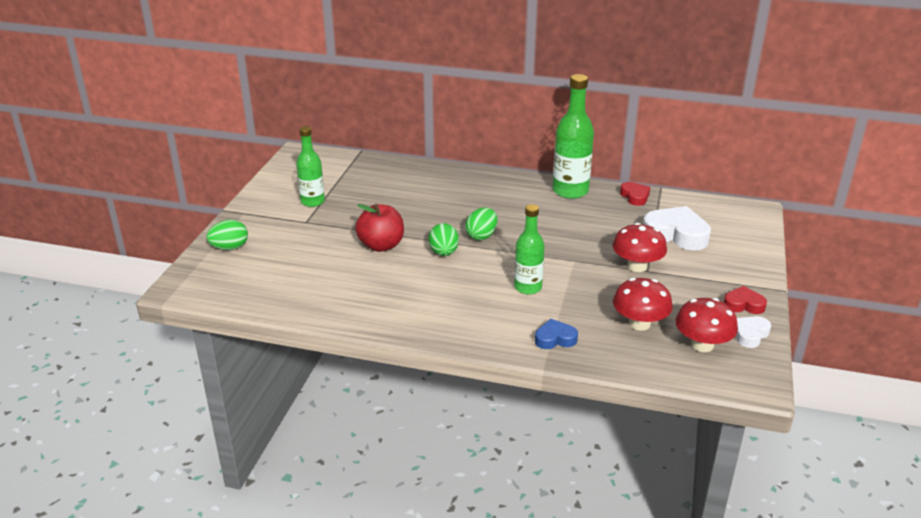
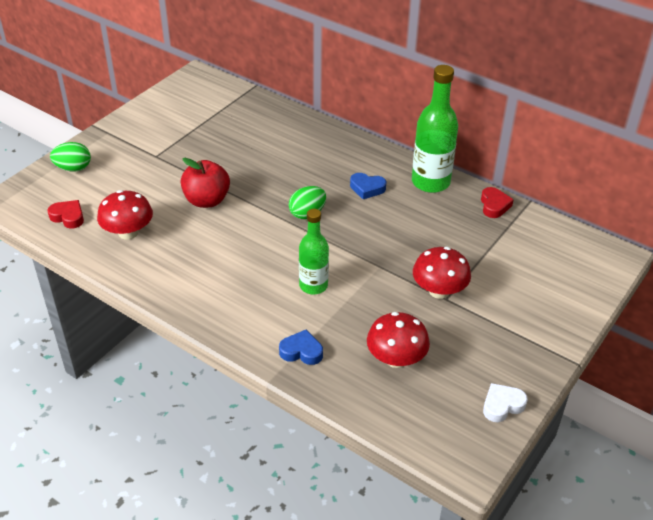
camera: 20 degrees right, 10 degrees up
green bottle [296,126,325,207] -> none
green egg [428,223,459,256] -> none
white heart [643,206,711,250] -> none
red mushroom [675,298,738,352] -> red mushroom moved to [97,190,153,240]
red heart [724,286,767,314] -> red heart moved to [47,200,84,229]
none -> blue heart [350,173,386,199]

